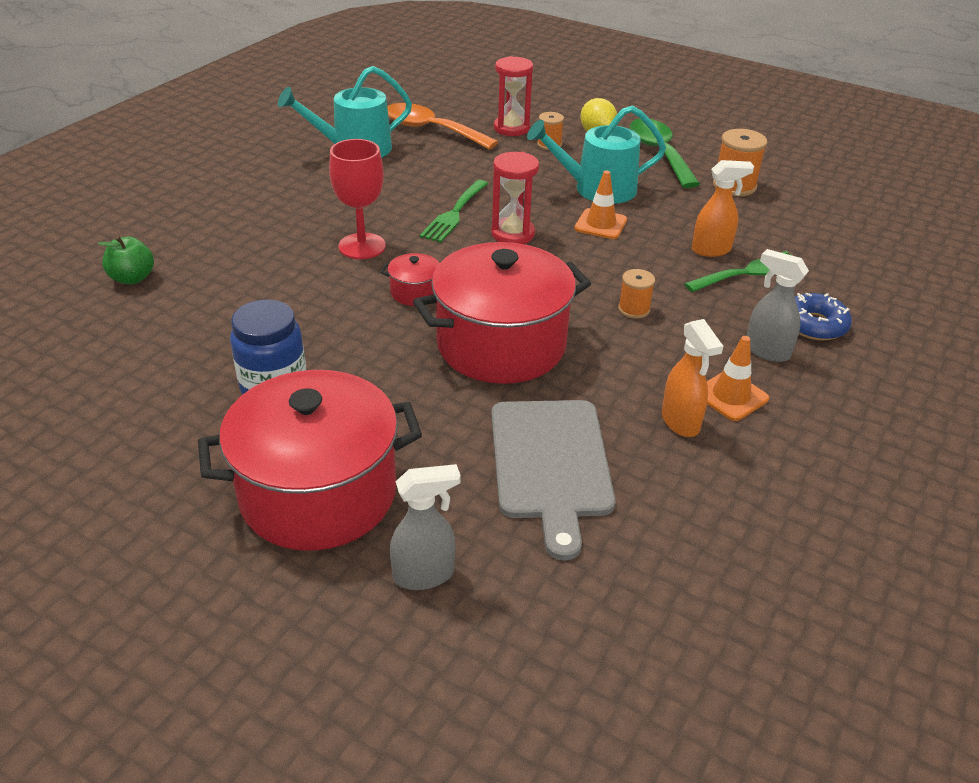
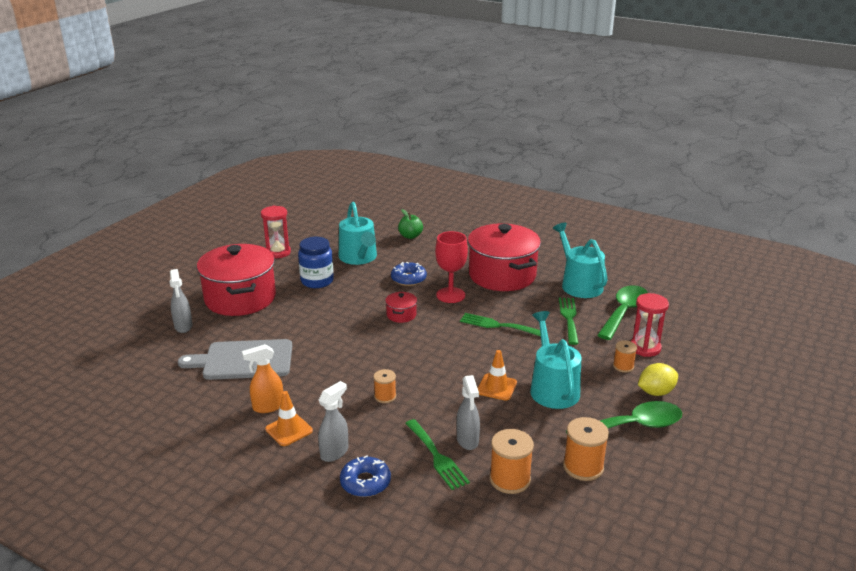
camera: 90 degrees right, 10 degrees down
orange spoon [387,103,498,150] -> green spoon [598,285,648,340]
red pot [413,242,591,384] -> red pot moved to [468,223,541,291]
red hourglass [491,152,539,244] -> red hourglass moved to [261,206,291,258]
orange spray bottle [692,160,754,257] -> grey spray bottle [457,375,480,450]
none -> turquoise watering can [339,202,377,265]
none -> blue donut [391,262,427,286]
none -> orange spool [490,429,534,494]
none -> green fork [559,298,579,345]

